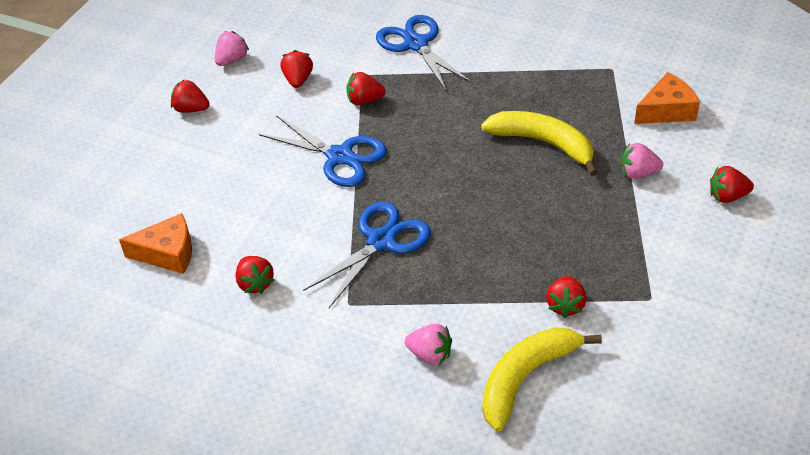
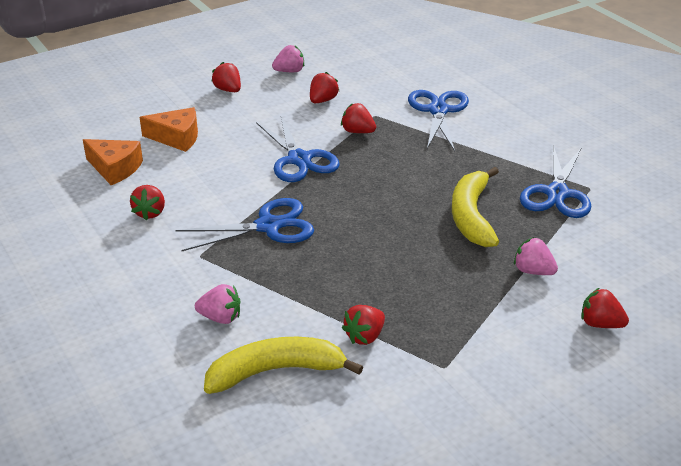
camera: 30 degrees right, 10 degrees down
pink strawberry [405,324,452,365] -> pink strawberry turned 45 degrees counterclockwise [195,284,240,324]
yellow banana [481,111,598,176] -> yellow banana turned 150 degrees counterclockwise [452,167,499,247]
orange cheese [634,72,700,124] -> orange cheese moved to [139,107,198,152]
none -> blue scissors [520,145,591,218]

